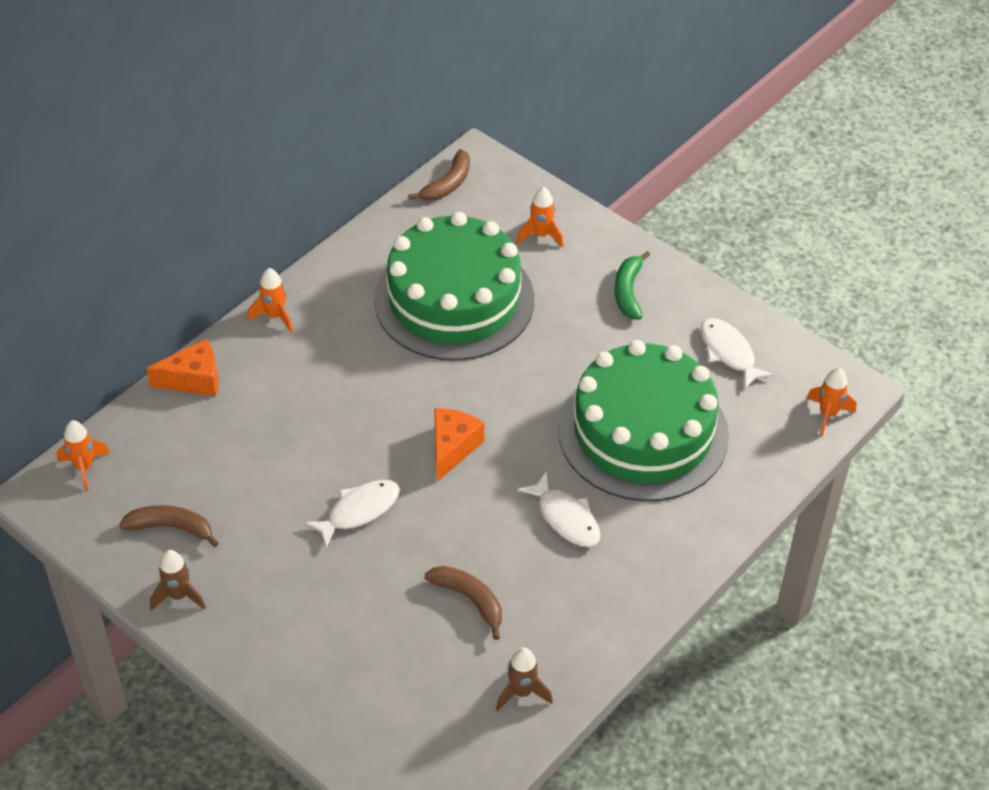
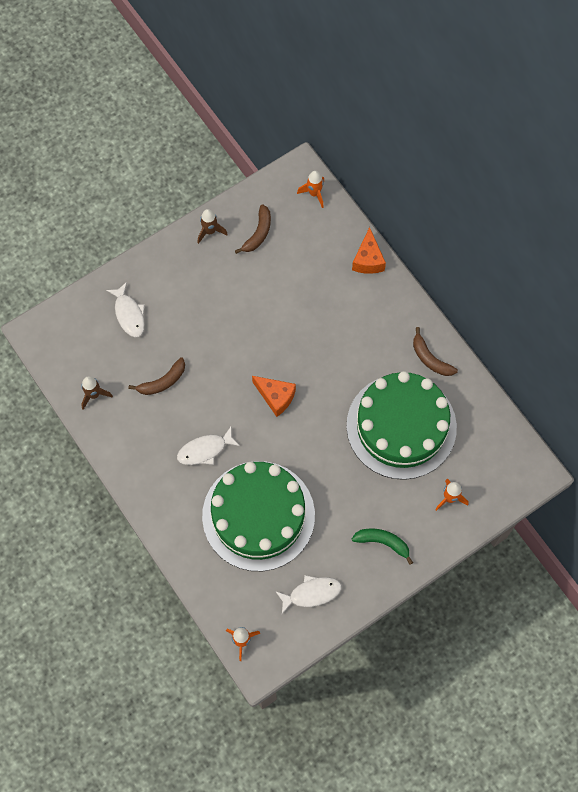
camera: 105 degrees right, 20 degrees up
orange rocket [248,268,293,332] -> none
white fish [305,480,400,548] -> white fish moved to [106,282,145,337]
brown banana [408,149,470,201] -> brown banana moved to [413,327,458,376]

